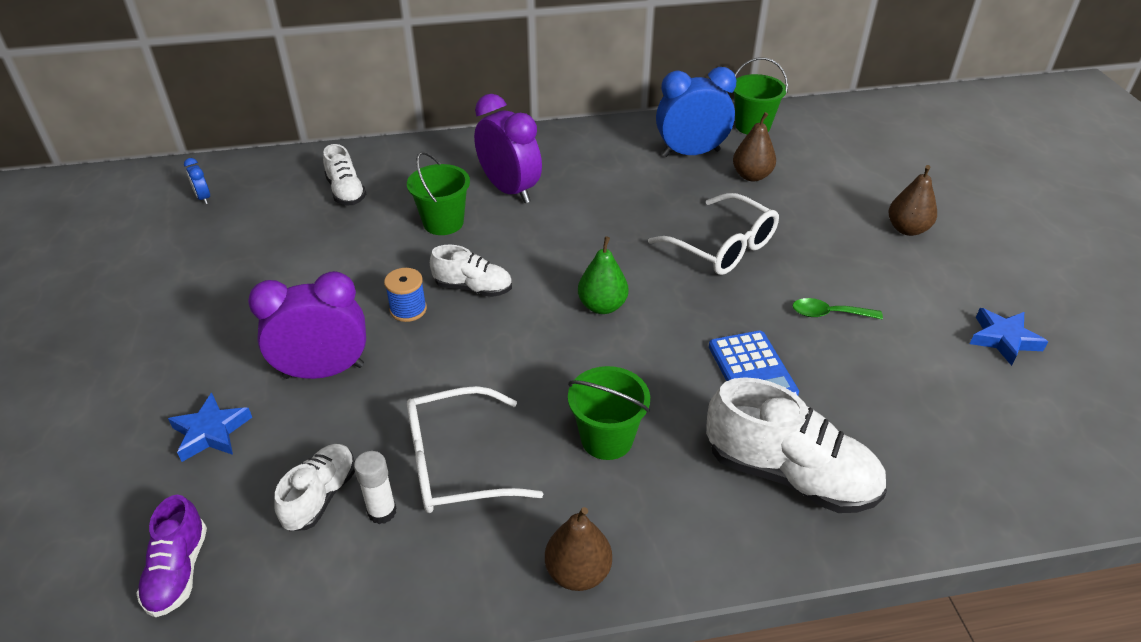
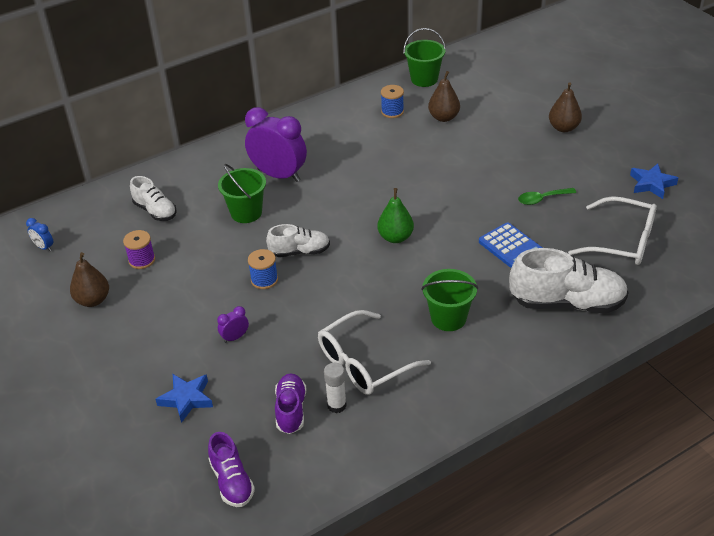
camera: 20 degrees left, 0 degrees up
purple clock [248,271,366,379] -> purple clock [217,306,249,343], size x0.42
white shoe [274,444,355,531] -> purple shoe [275,373,306,434]
brown pear [545,507,612,591] -> brown pear moved to [70,252,109,307]
white glasses [648,193,779,275] -> white glasses moved to [568,196,657,265]
blue clock [656,67,736,157] -> blue spool [381,85,404,118]
none -> purple spool [123,230,155,269]

